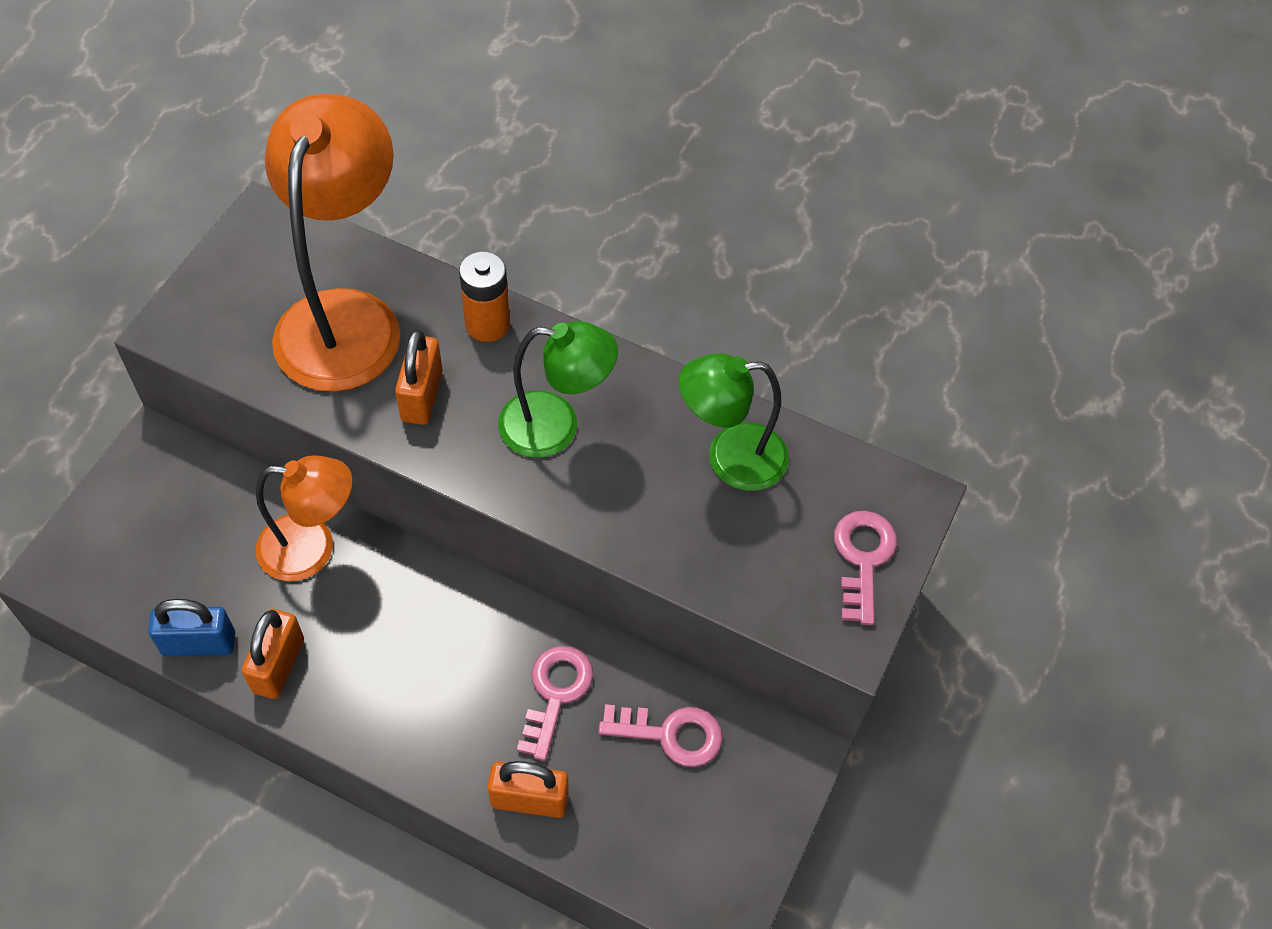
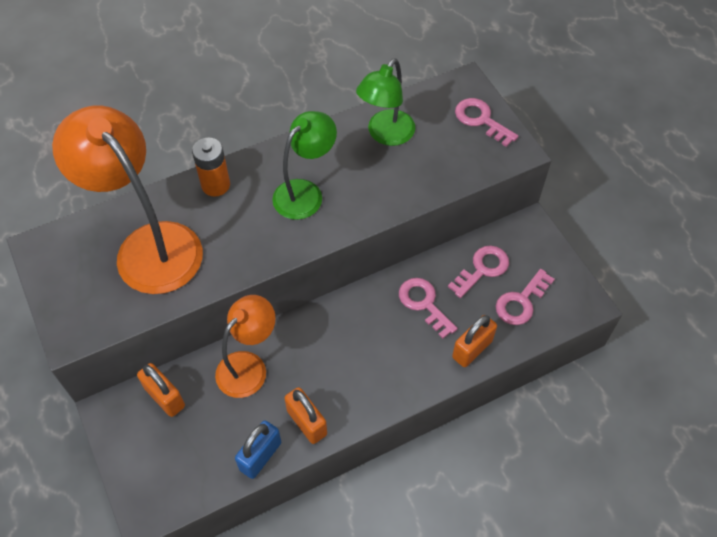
camera: 50 degrees left, 0 degrees up
orange padlock [395,330,443,425] -> orange padlock moved to [137,363,185,417]
none -> pink key [496,269,555,325]

